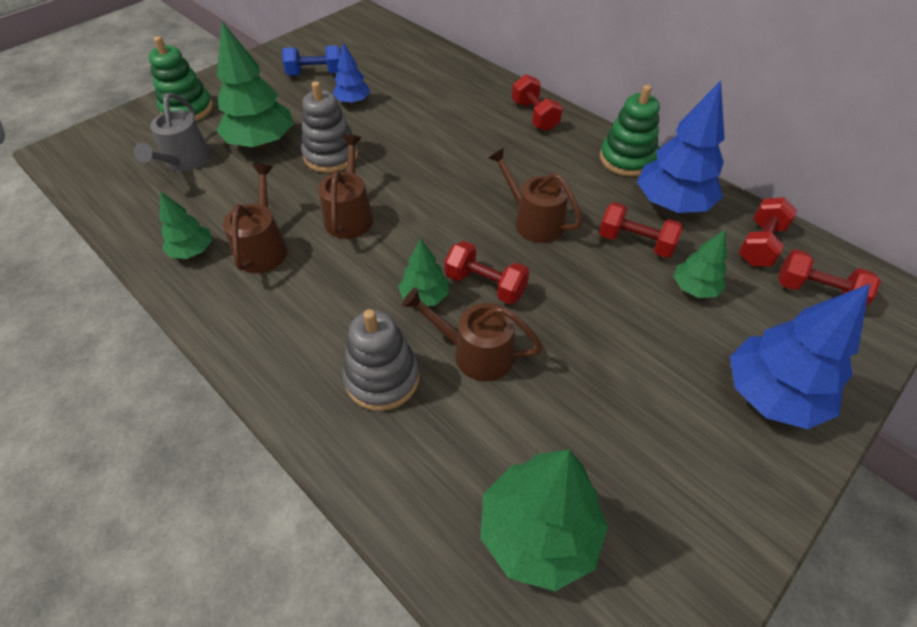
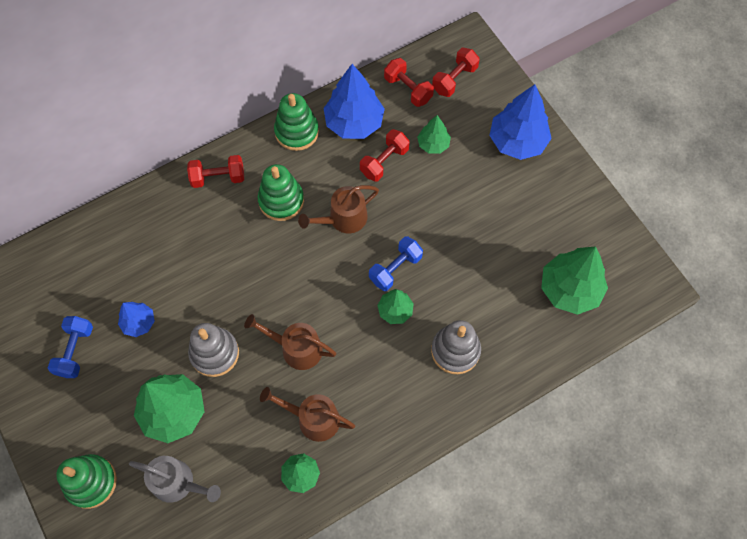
camera: 75 degrees left, 15 degrees up
brown watering can [402,287,543,381] -> none
red dumbbell [445,241,529,304] -> blue dumbbell [369,236,423,291]
none -> green stacking toy [258,164,304,221]

